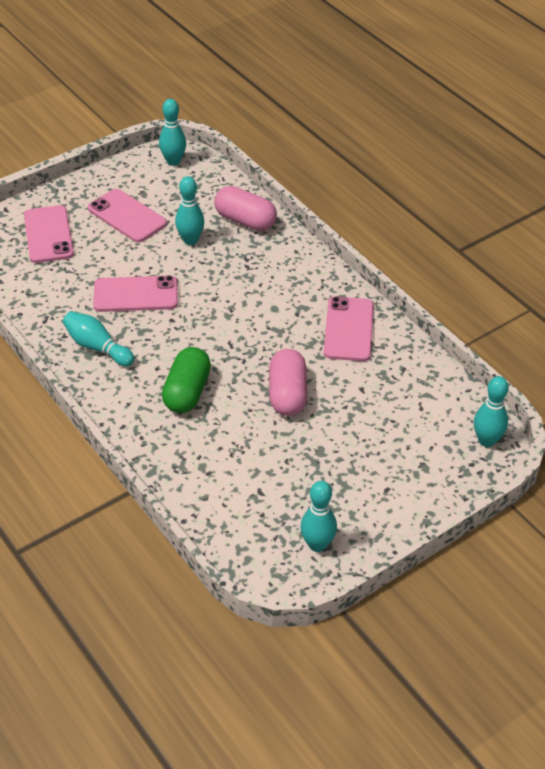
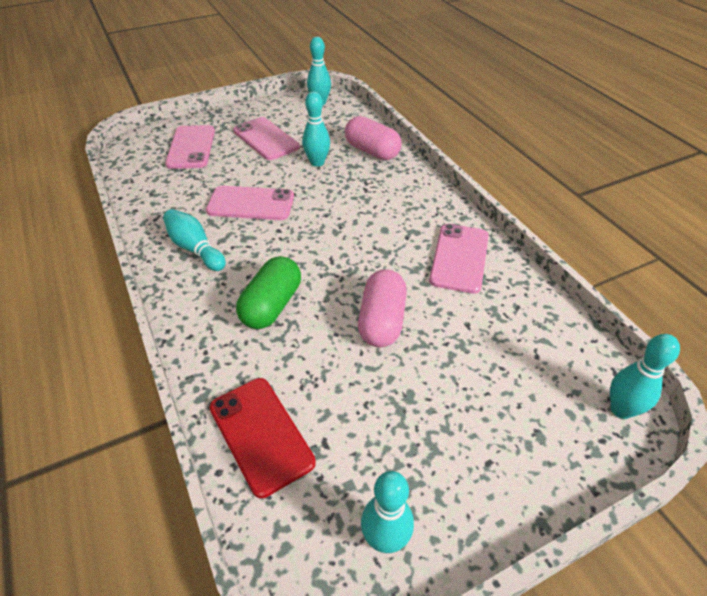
camera: 10 degrees right, 0 degrees up
none -> red phone [209,378,316,498]

